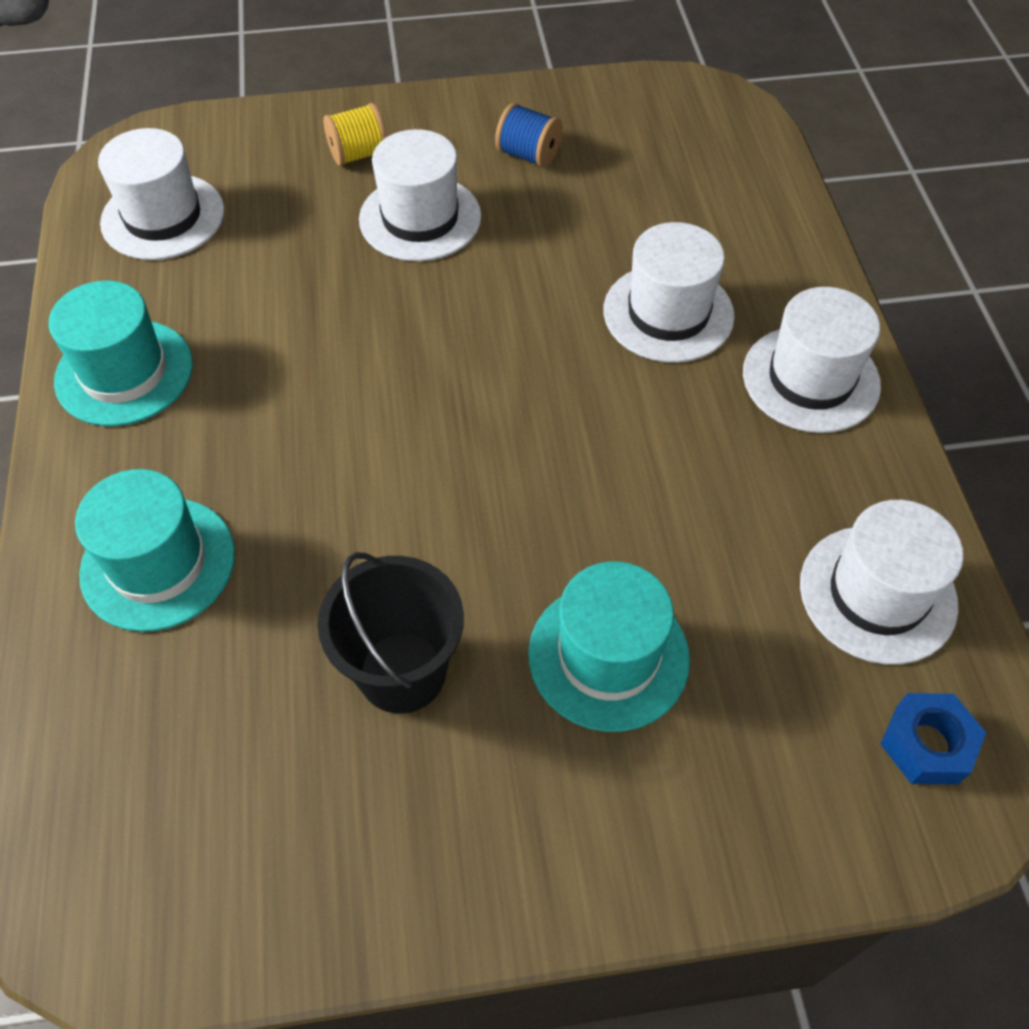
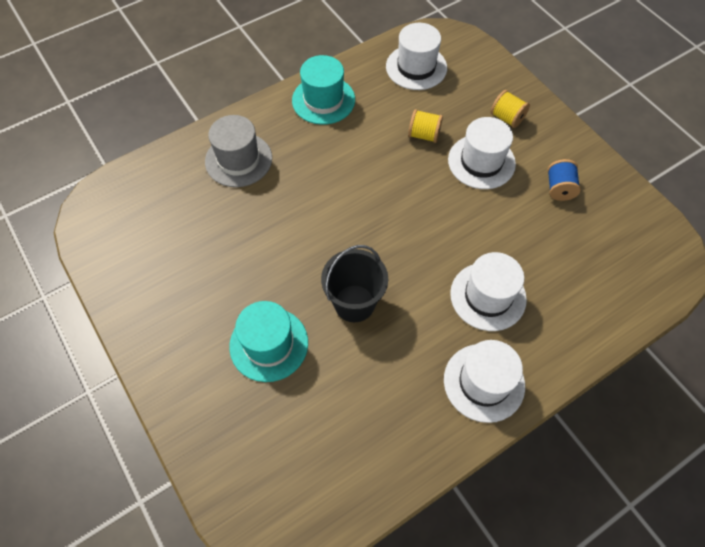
camera: 65 degrees right, 5 degrees up
turquoise hat [75,469,235,632] -> grey hat [205,115,272,187]
black bucket [318,552,464,713] -> black bucket moved to [321,245,388,322]
white hat [800,500,964,665] -> none
blue nut [881,693,986,785] -> none
none -> yellow spool [408,109,443,143]

